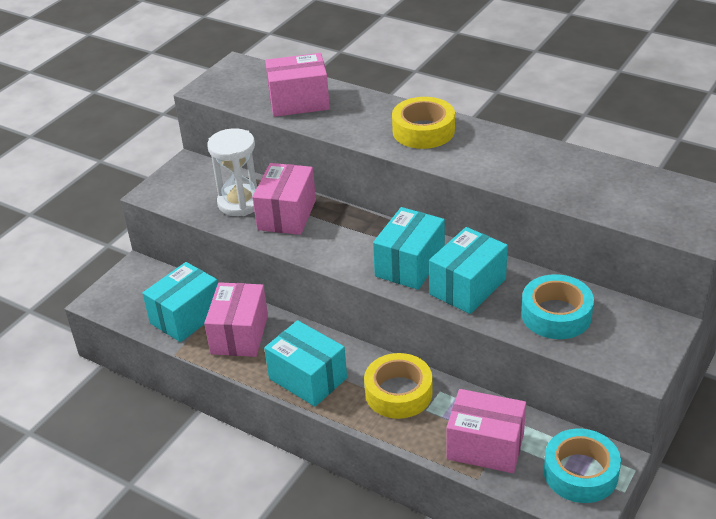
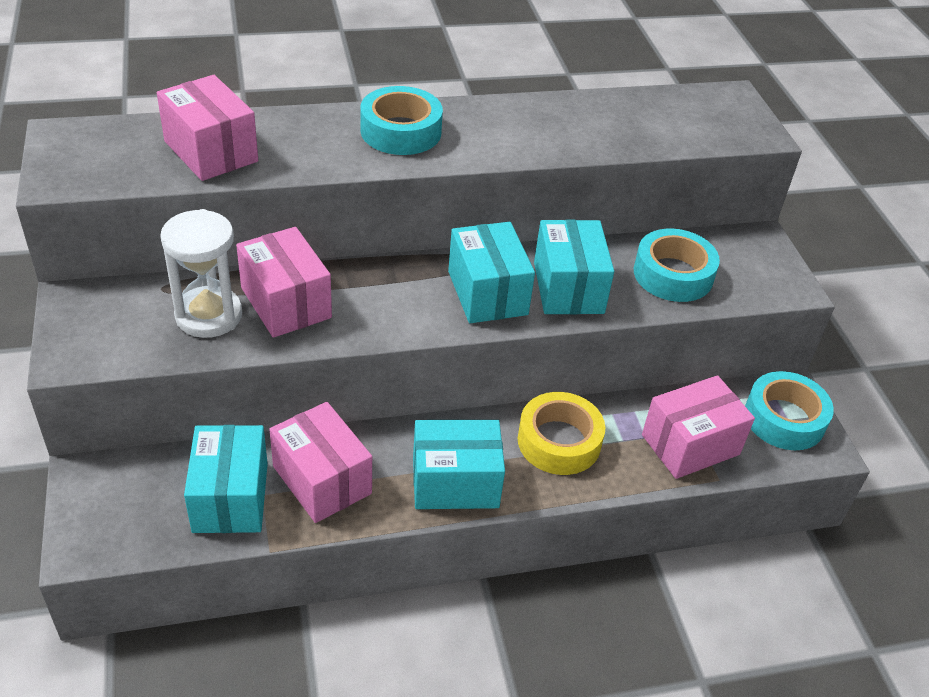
camera: 50 degrees left, 5 degrees up
pink box [265,53,330,117] -> pink box turned 75 degrees counterclockwise [157,75,258,181]
yellow tape [392,97,455,149] -> turquoise tape [360,86,443,155]

